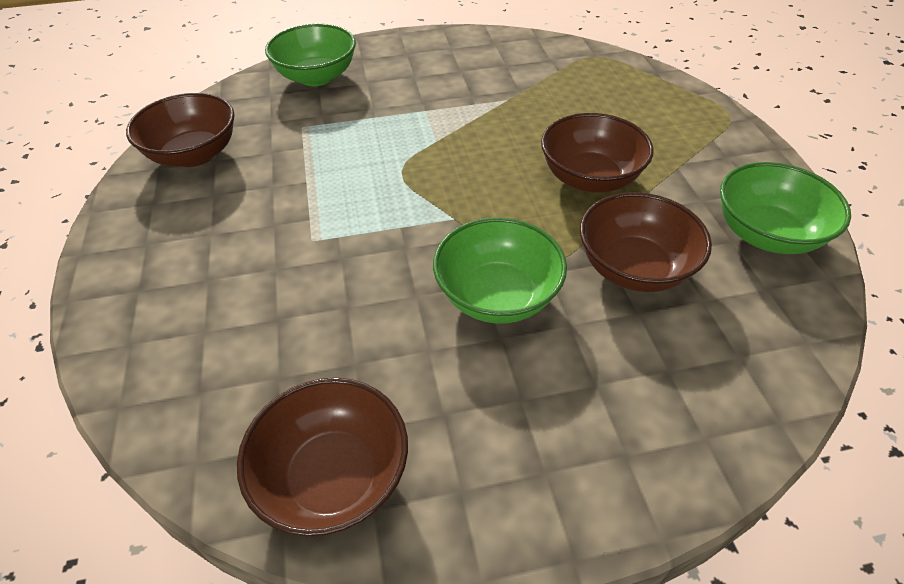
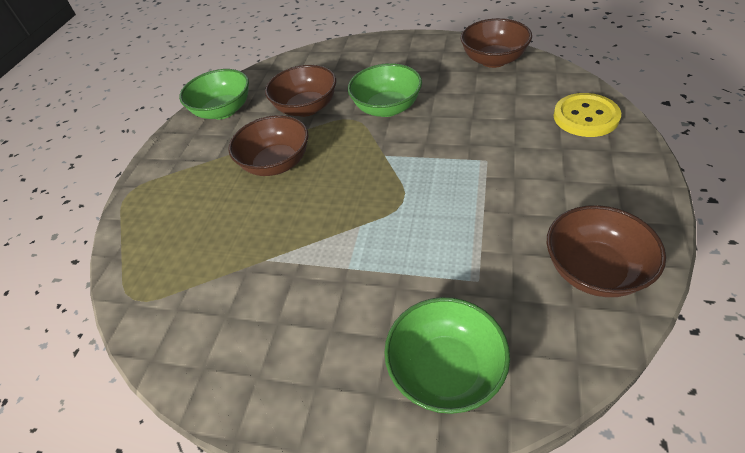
camera: 150 degrees left, 0 degrees up
none -> yellow button [553,93,621,137]

